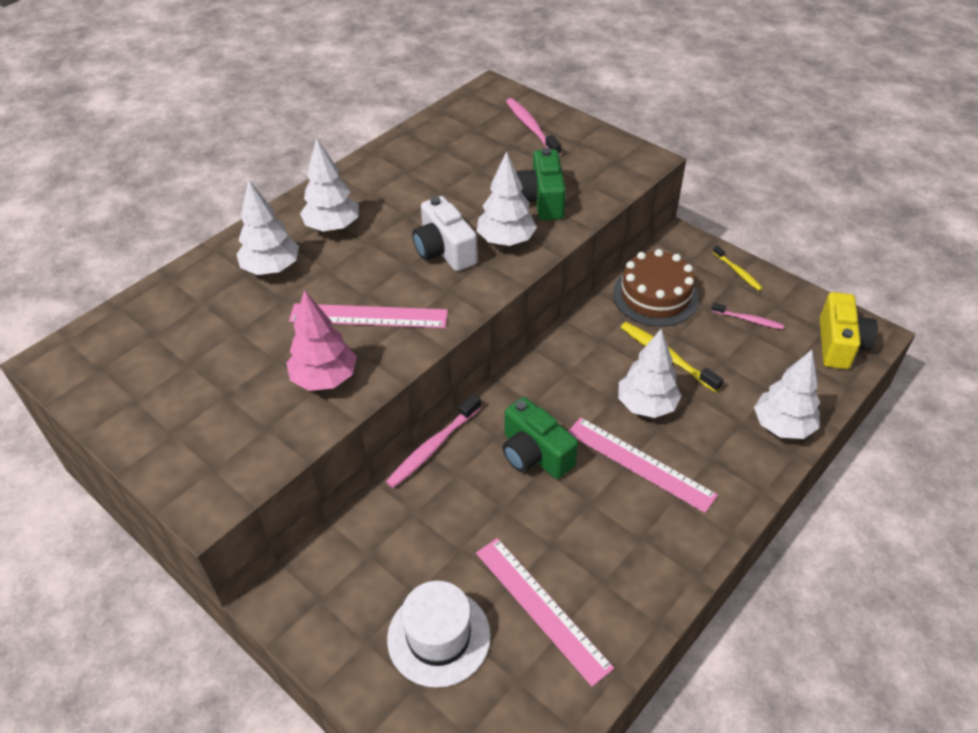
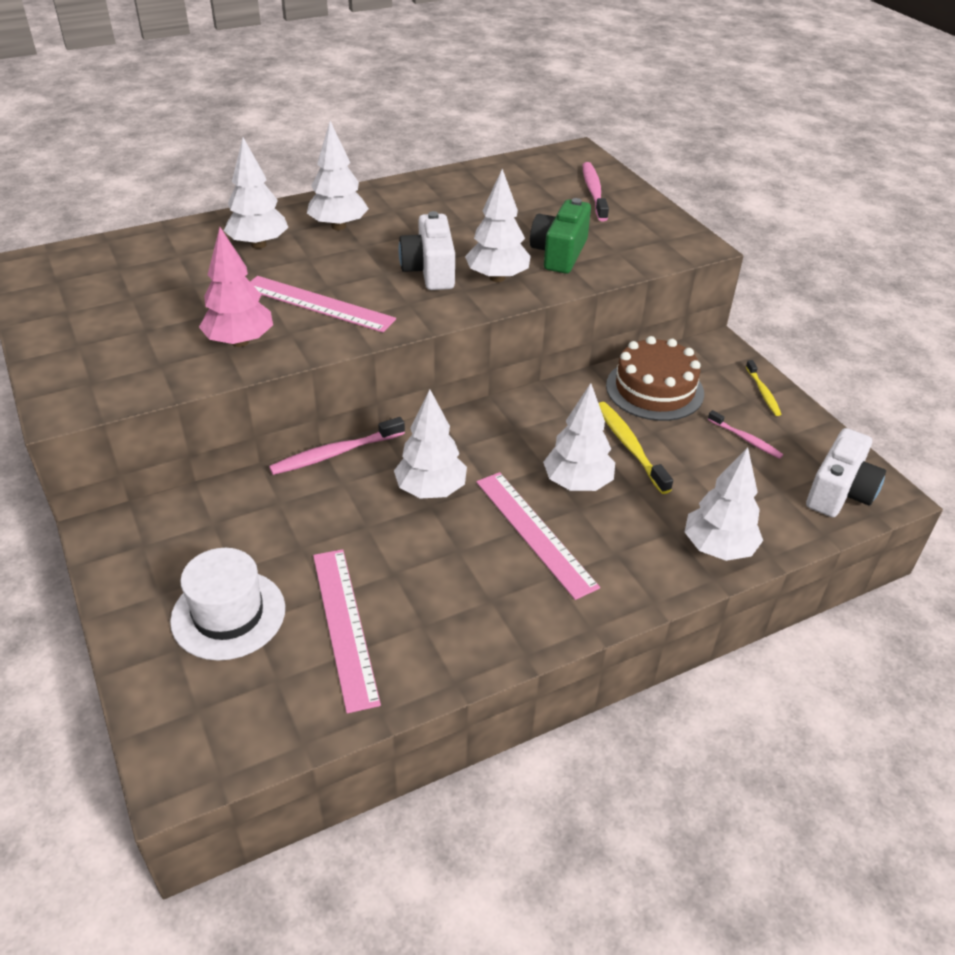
camera: 20 degrees right, 5 degrees down
green camera [502,397,578,479] -> white tree [394,389,467,499]
yellow camera [820,292,878,369] -> white camera [806,428,886,517]

